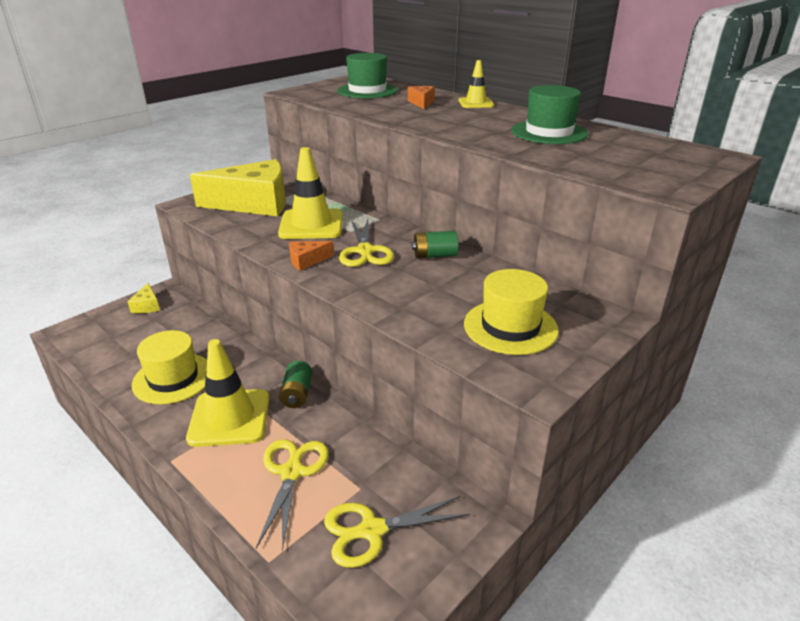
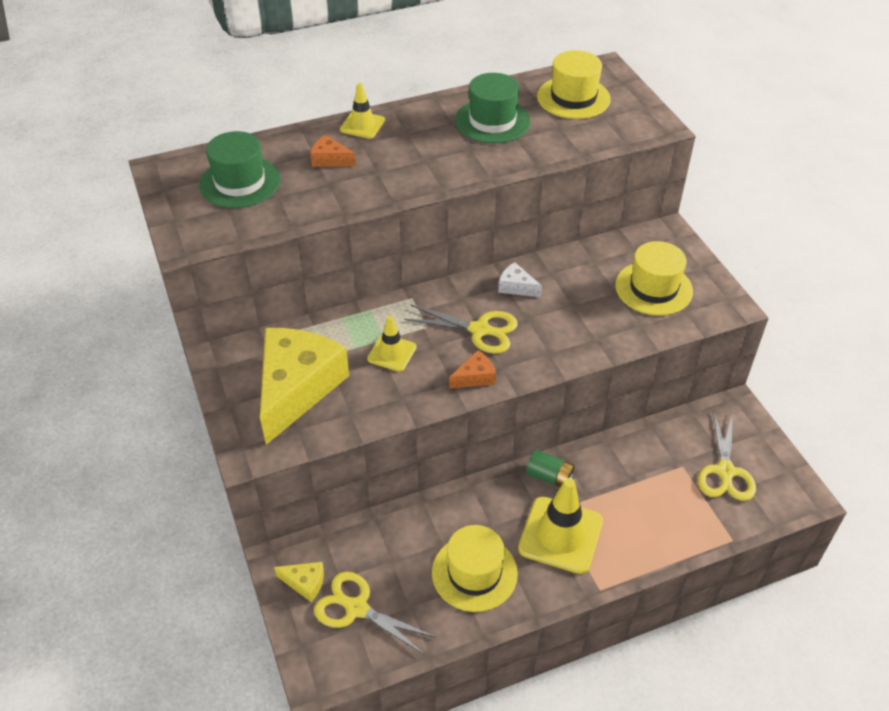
camera: 65 degrees left, 15 degrees up
yellow scissors [256,439,329,552] -> yellow scissors moved to [314,572,436,655]
yellow traffic cone [278,147,343,239] -> yellow traffic cone [367,316,417,372], size x0.56
orange cheese [289,241,334,271] -> orange cheese turned 120 degrees counterclockwise [449,350,496,388]
green battery [412,231,459,258] -> white cheese [498,262,542,297]
none -> yellow hat [537,50,611,119]

